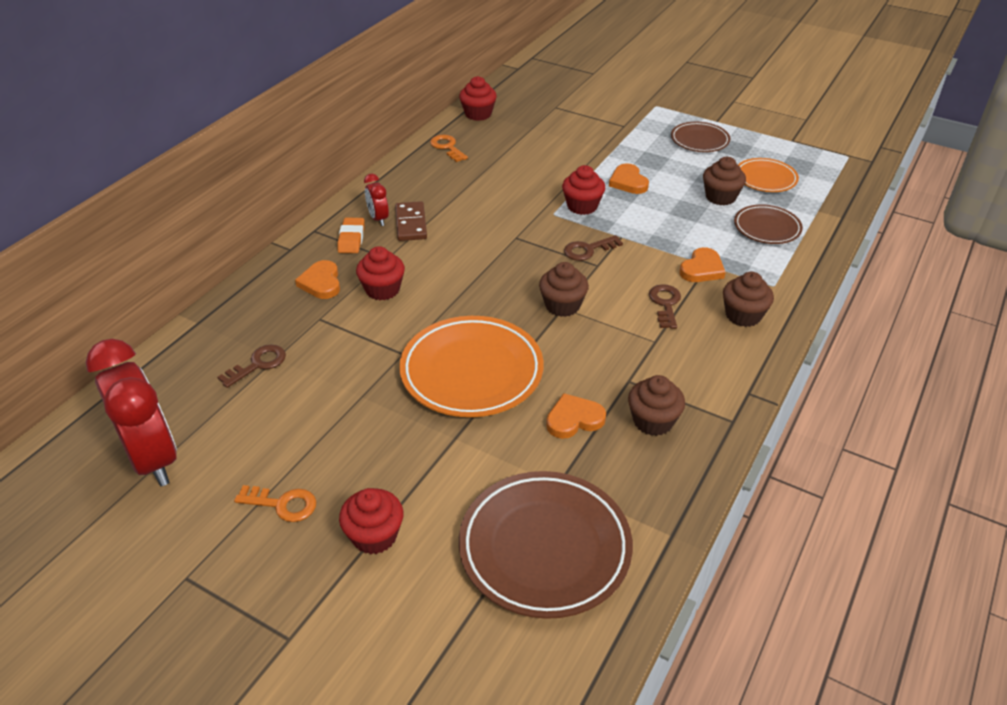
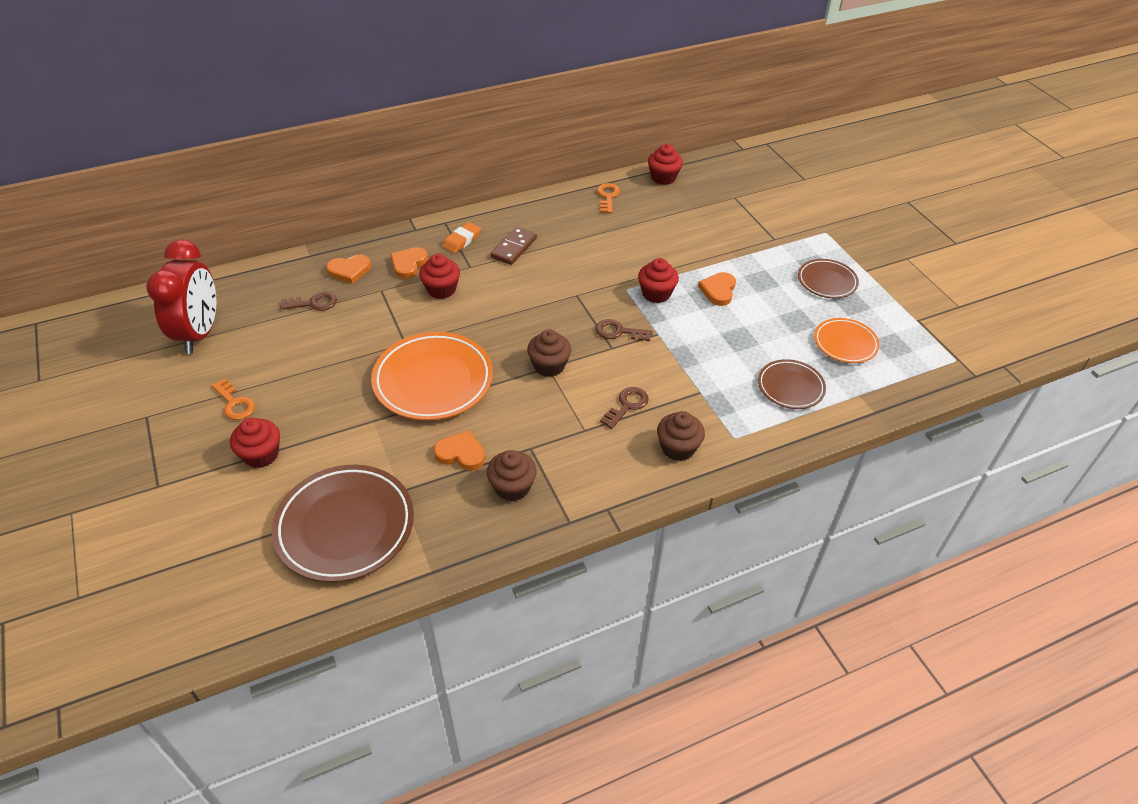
camera: 35 degrees right, 5 degrees up
red clock [364,174,389,226] -> none
orange heart [679,247,726,282] -> orange heart moved to [326,255,371,284]
brown cupcake [703,157,746,205] -> none

